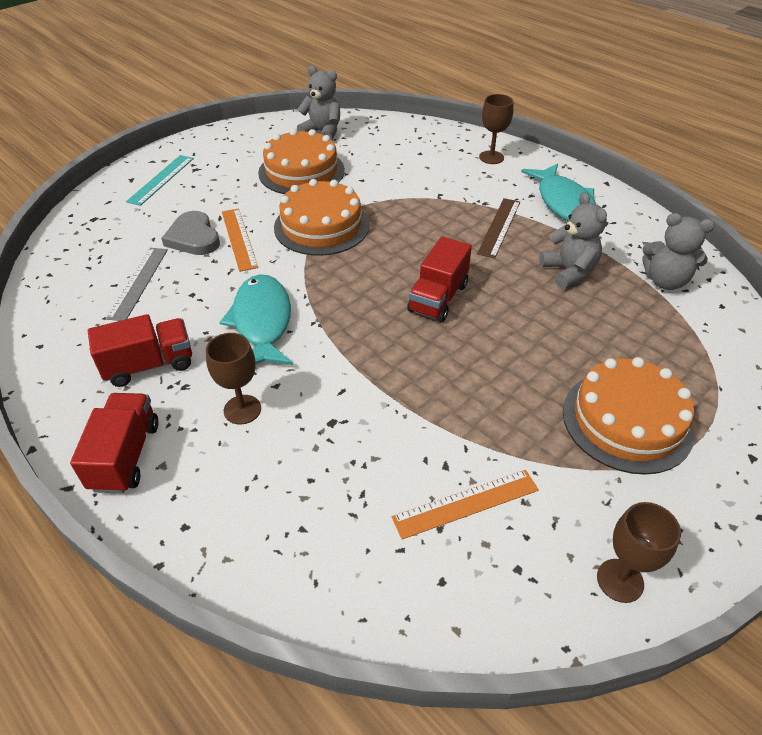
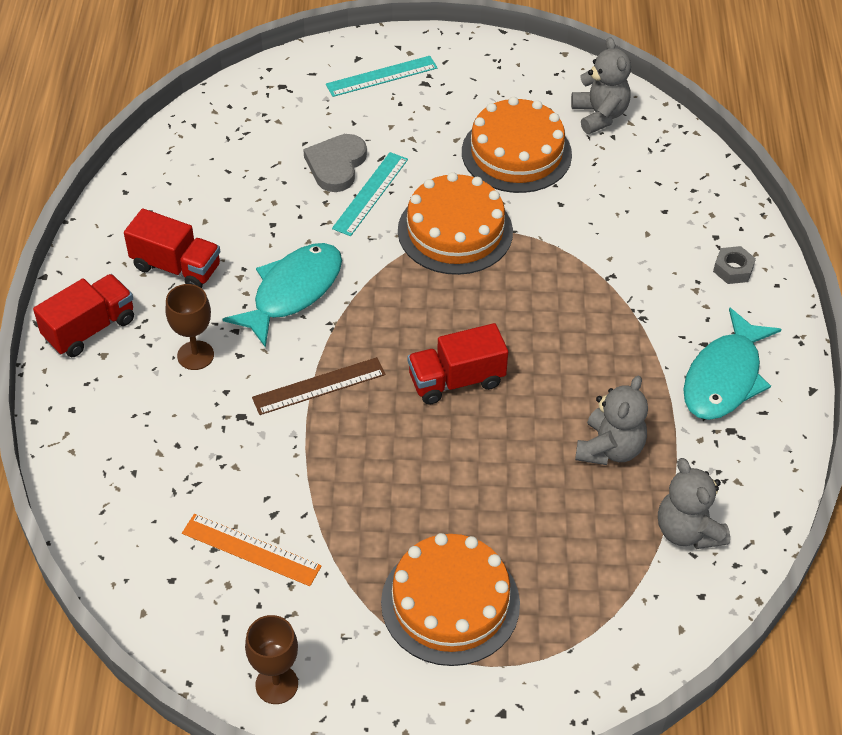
camera: 45 degrees right, 5 degrees up
grey ruler [106,248,168,321] -> none
orange ruler [222,208,258,272] -> turquoise ruler [332,152,408,236]
brown ruler [477,198,520,258] -> brown ruler moved to [252,357,386,415]
brown goblet [479,94,513,164] -> grey nut [713,246,756,284]

